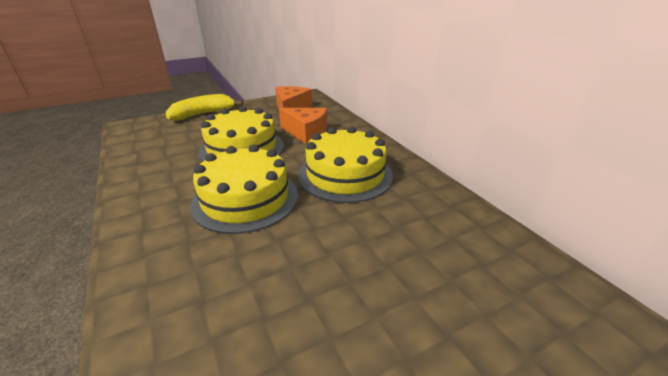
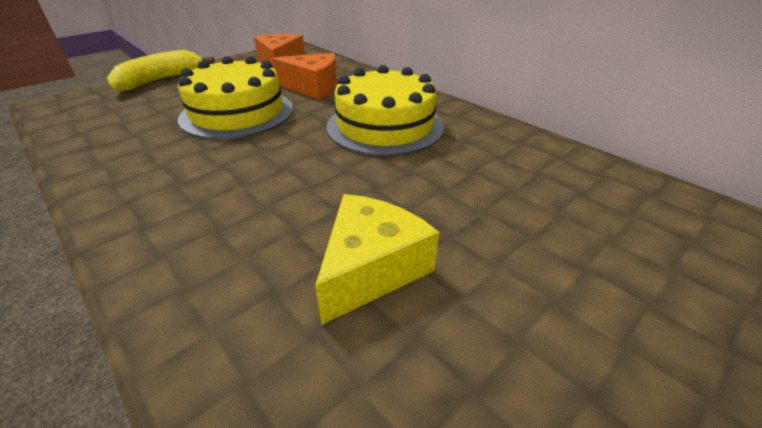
camera: 15 degrees left, 5 degrees up
yellow cake [190,144,298,234] -> none
none -> yellow cheese [315,194,439,325]

